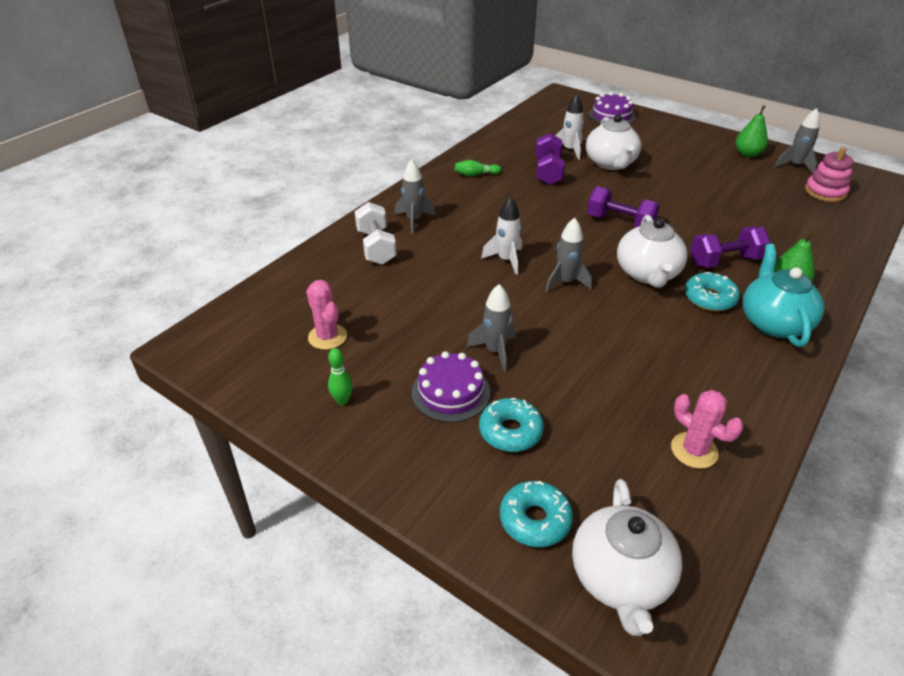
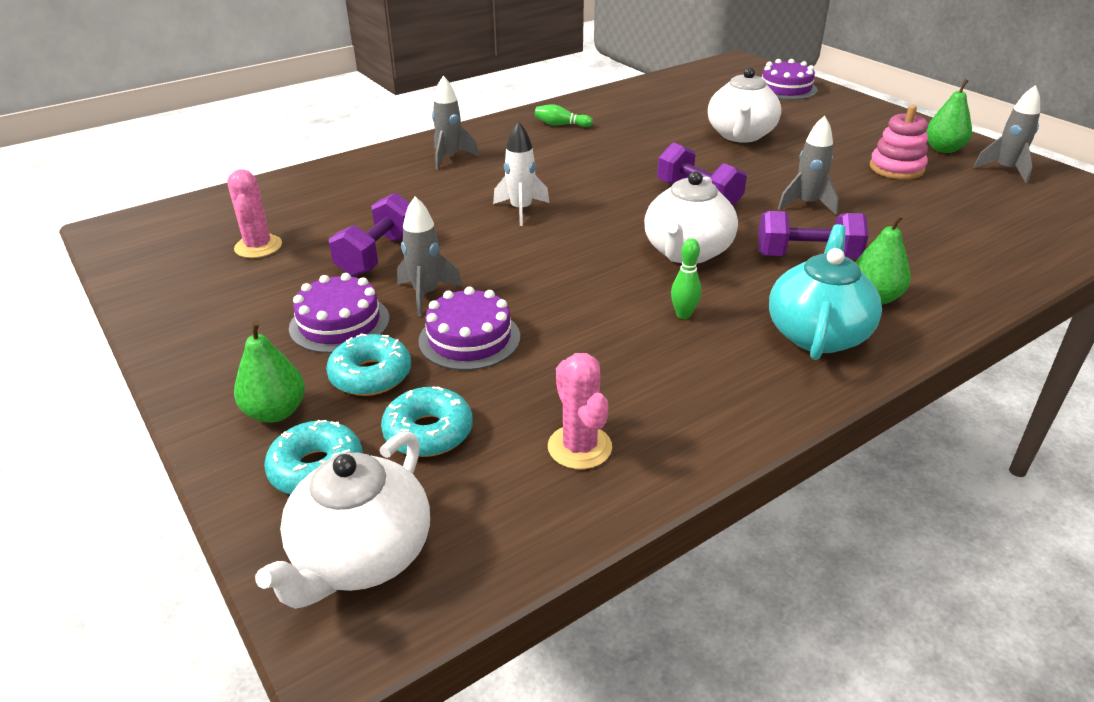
camera: 20 degrees right, 5 degrees down
green bowling pin [328,348,353,405] -> green bowling pin moved to [671,238,701,319]
white dumbbell [355,202,397,265] -> none
purple dumbbell [536,133,565,185] -> purple dumbbell moved to [329,193,410,277]
grey rocket [545,218,592,293] -> grey rocket moved to [778,116,839,215]
white rocket [555,94,584,160] -> none
turquoise donut [685,272,740,311] -> turquoise donut moved to [381,387,473,457]
pink stacking toy [805,147,854,202] -> pink stacking toy moved to [870,105,928,180]
none -> green pear [234,320,305,423]
none -> purple cake [418,287,520,371]

